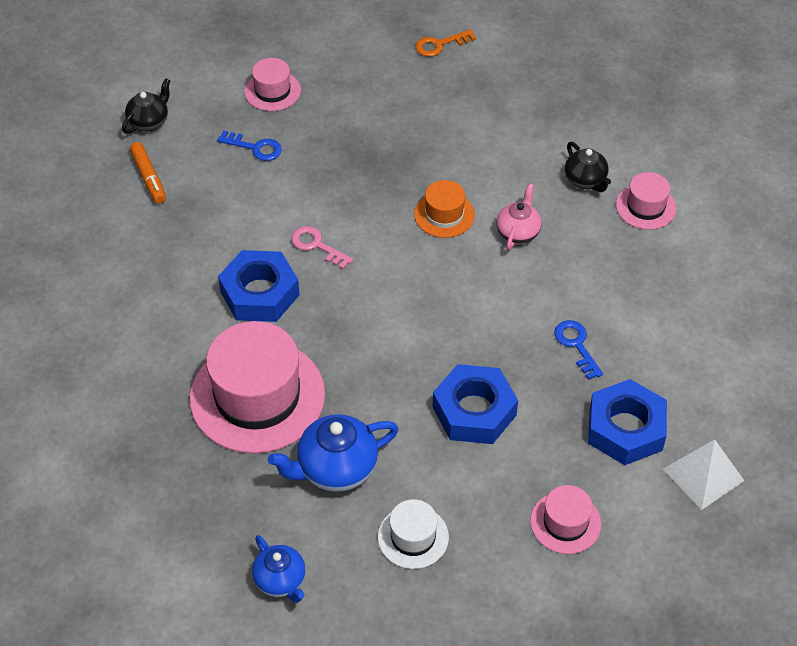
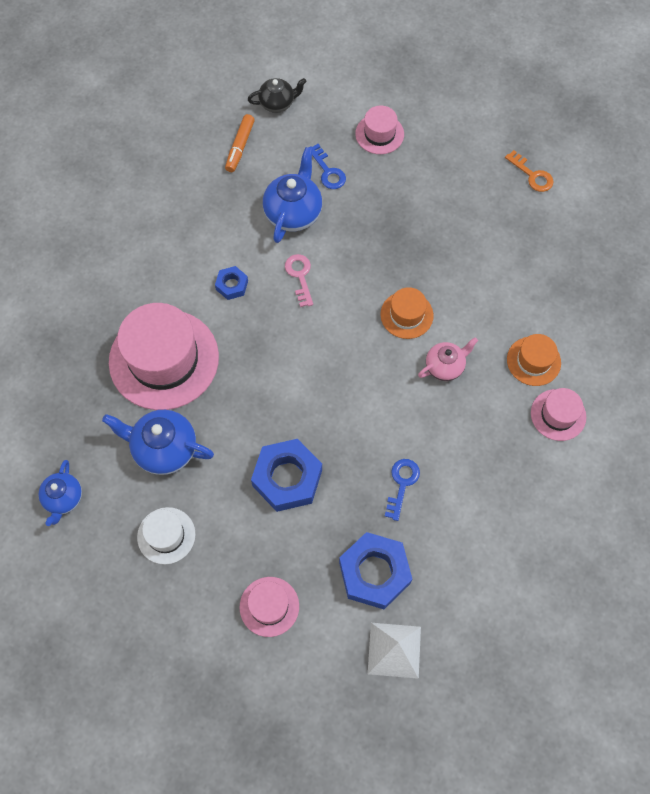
camera: 40 degrees right, 15 degrees up
blue nut [218,250,300,322] -> blue nut [215,266,248,300], size x0.51
orange key [415,29,476,57] -> orange key turned 150 degrees counterclockwise [505,150,554,192]
black teapot [565,142,611,192] -> orange hat [507,334,561,386]
none -> blue teapot [263,147,322,243]

